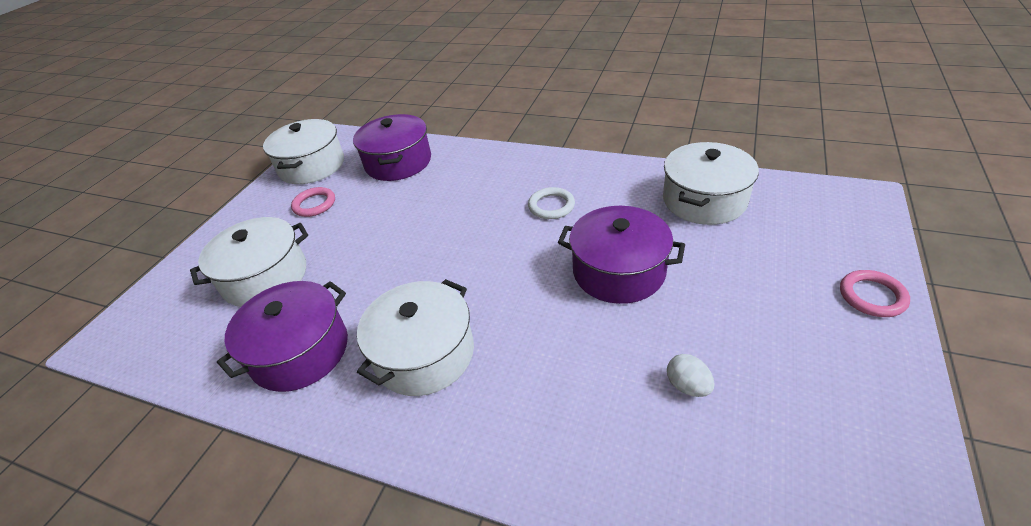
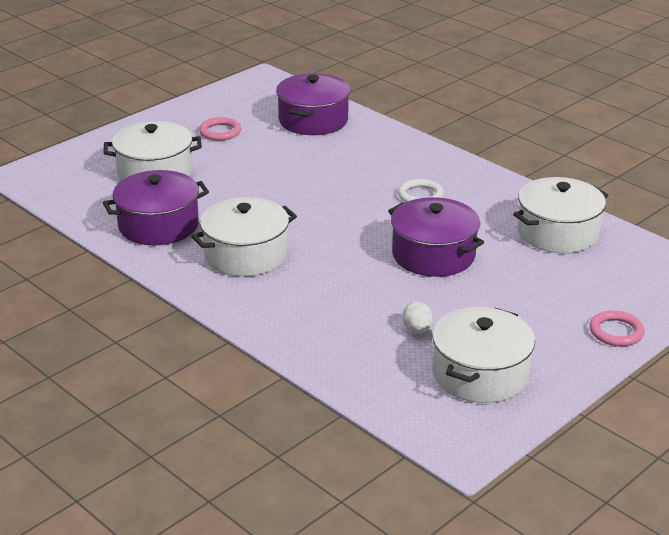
camera: 20 degrees right, 10 degrees down
white pot [263,119,344,184] -> white pot moved to [432,307,535,403]

